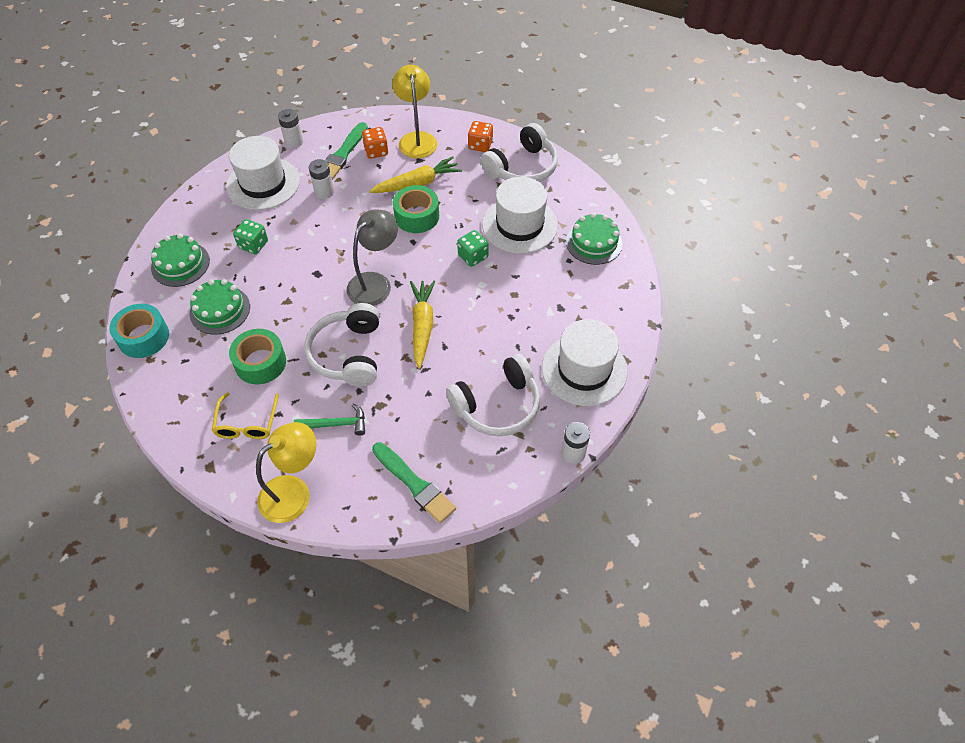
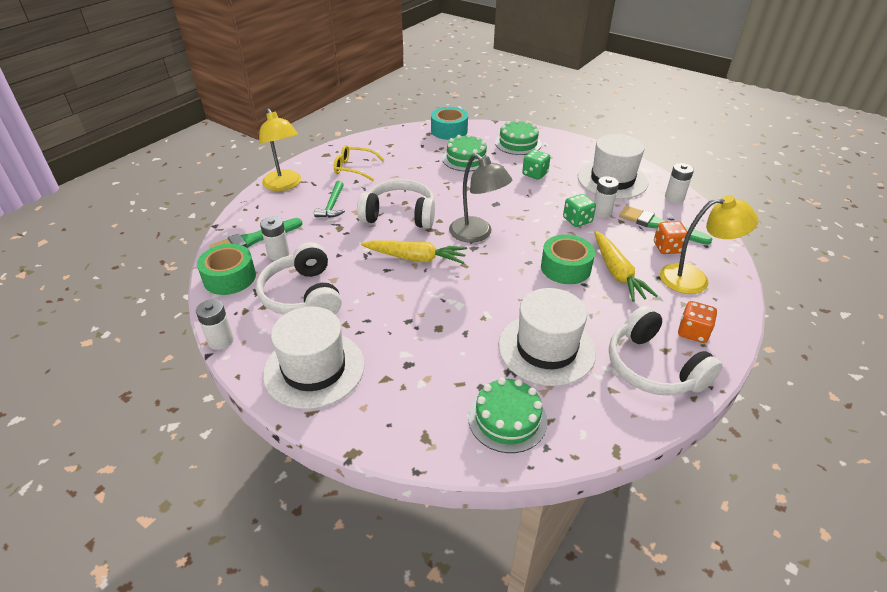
camera: 100 degrees right, 15 degrees down
green tape [229,329,286,384] -> green tape moved to [197,244,256,295]
green dice [457,230,488,267] -> green dice moved to [563,194,596,227]
none -> white battery [260,216,290,261]

